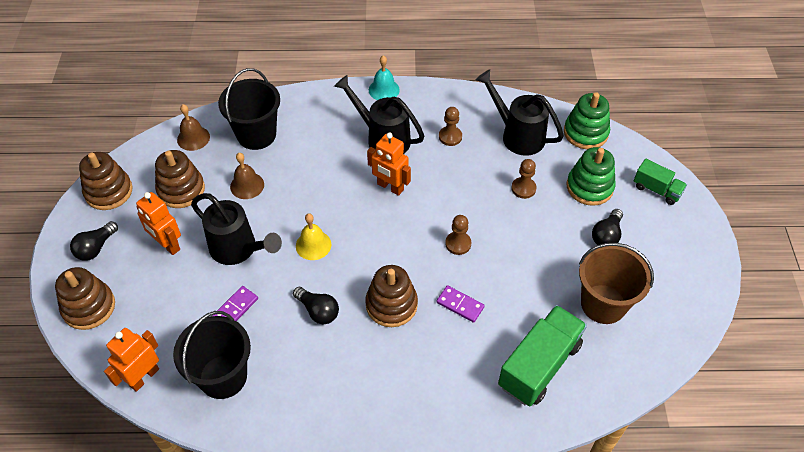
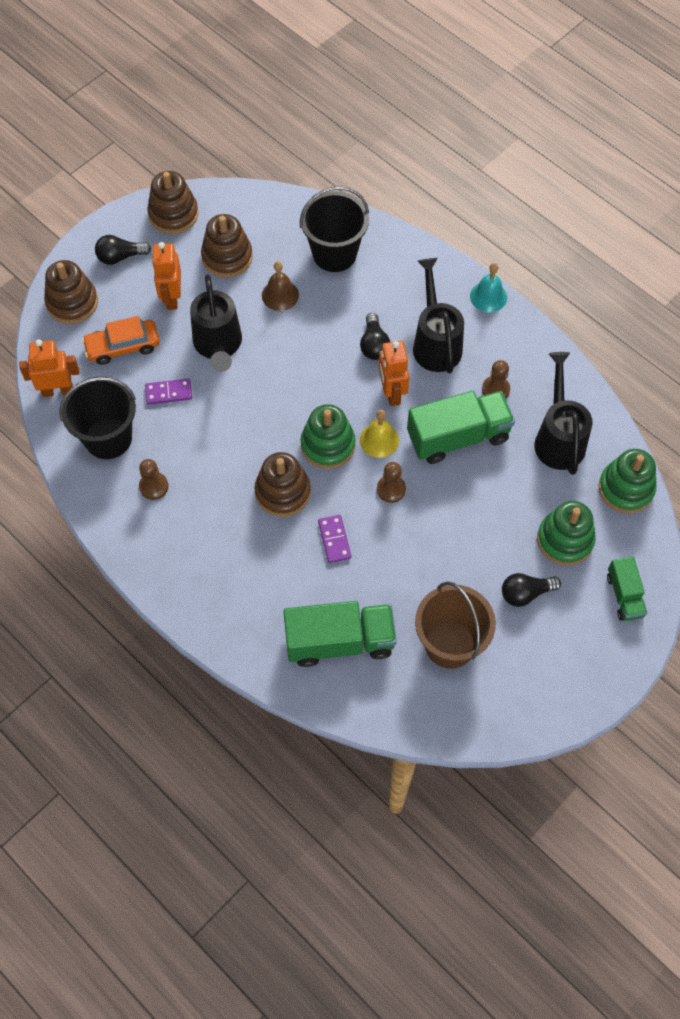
camera: 45 degrees right, 10 degrees up
brown bell [177,104,210,151] -> none
black light bulb [293,287,339,324] -> black light bulb moved to [360,313,390,360]
yellow bell [296,213,331,260] -> yellow bell moved to [360,410,399,458]
brown pawn [511,159,537,199] -> brown pawn moved to [139,459,169,500]
none -> orange car [82,316,160,365]
none -> green stacking toy [301,404,356,469]
none -> green truck [407,391,515,464]

